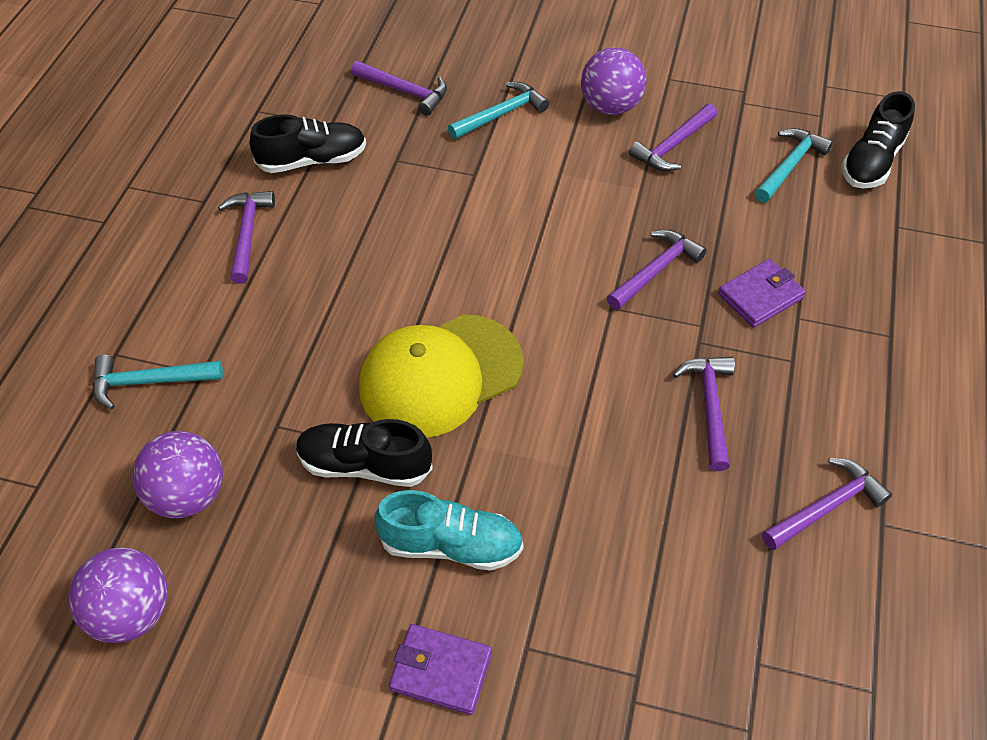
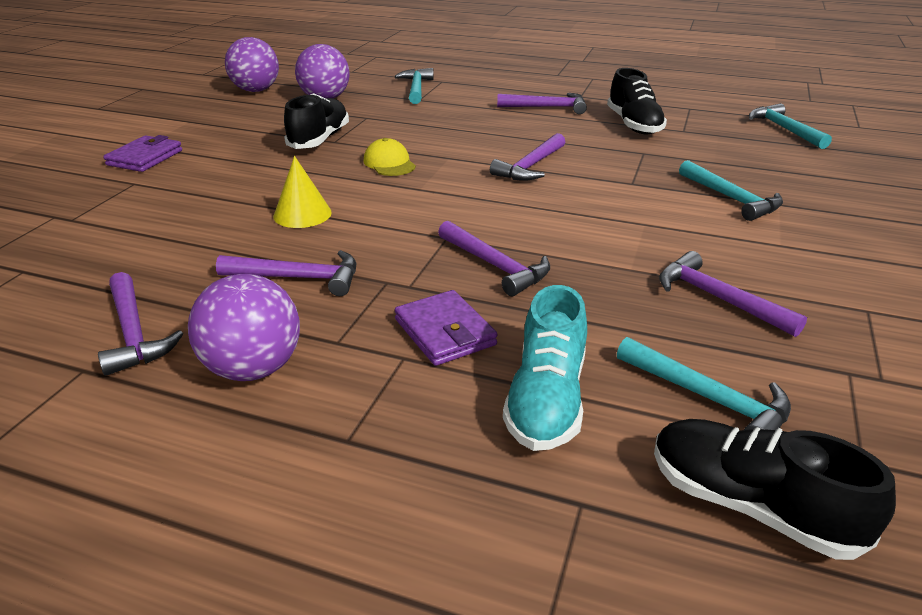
camera: 95 degrees right, 20 degrees down
purple hammer [351,61,447,116] -> purple hammer moved to [490,133,565,181]
yellow cap [359,314,524,438] -> yellow cap [363,138,416,176], size x0.45
turquoise shoe [375,490,524,571] -> turquoise shoe moved to [503,285,587,451]
purple ball [581,47,646,115] -> purple ball moved to [188,274,300,381]
none -> yellow cone [273,156,332,228]
none -> turquoise hammer [749,103,832,149]

